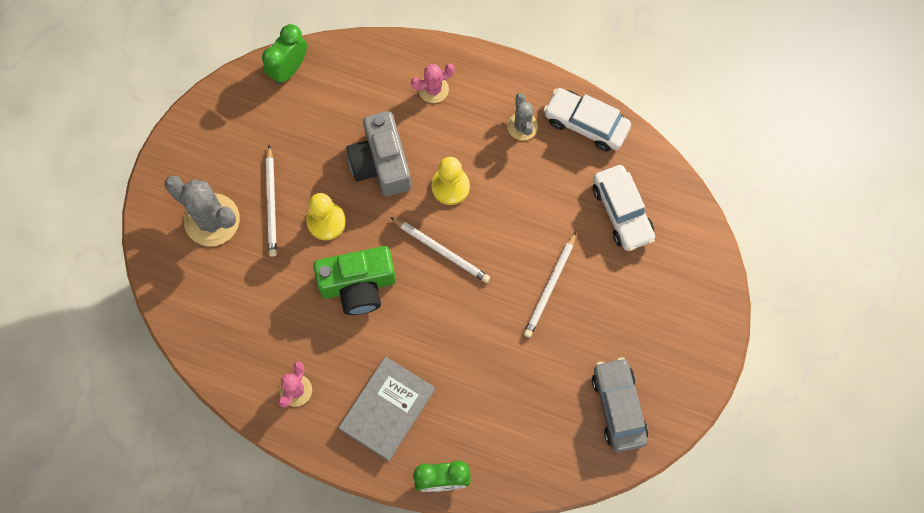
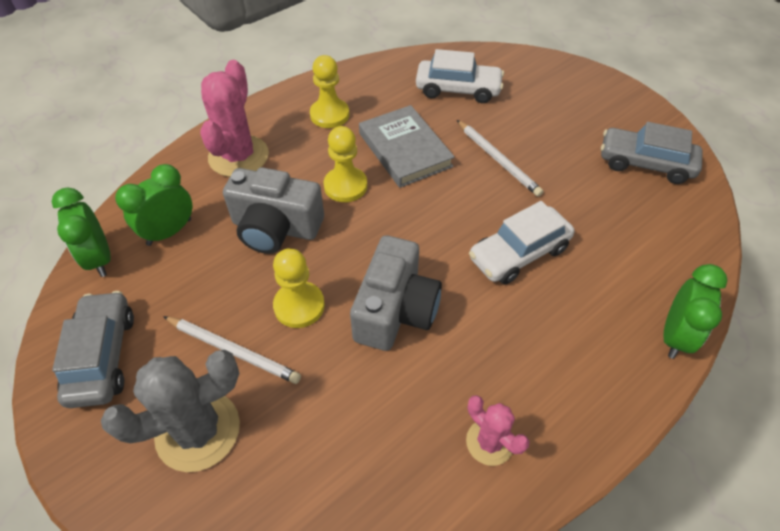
camera: 60 degrees left, 20 degrees down
green camera [313,246,396,315] -> grey camera [350,235,442,351]
grey book [339,357,435,461] -> grey book moved to [359,105,455,188]
white pencil [390,217,490,283] -> none
pink cactus [411,64,455,103] -> pink cactus [200,60,269,177], size x1.77
grey cactus [507,93,538,140] -> yellow pawn [310,55,349,128]
white car [543,88,631,152] -> white car moved to [469,201,574,285]
none -> grey car [52,291,134,408]
none -> green clock [115,164,192,246]

